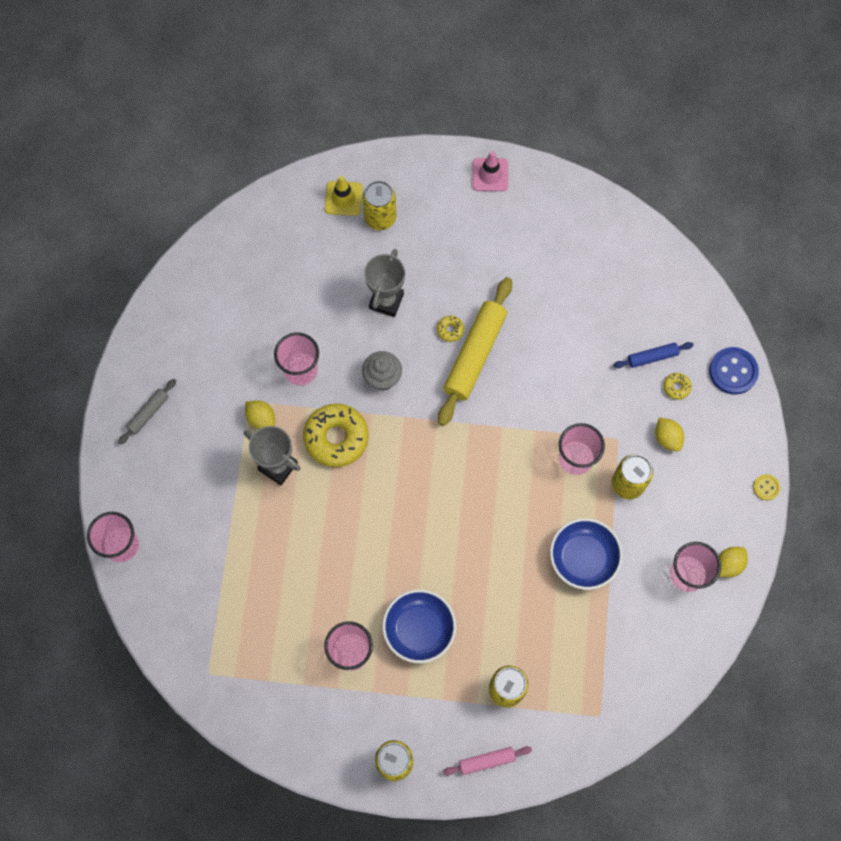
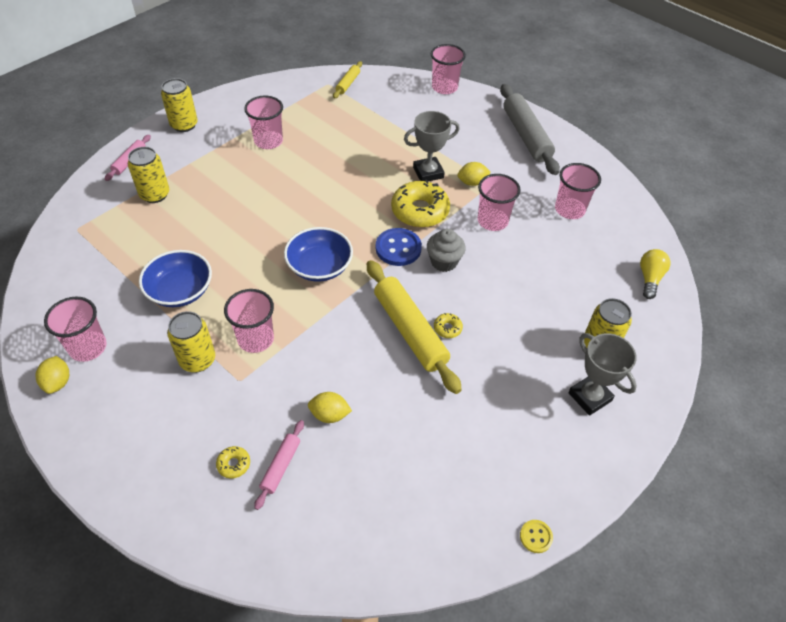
camera: 125 degrees right, 20 degrees down
grey rolling pin [118,379,176,445] -> grey rolling pin [500,84,560,175], size x2.02
yellow traffic cone [325,176,363,216] -> none
grey trophy [364,249,405,317] -> grey trophy moved to [568,333,637,416]
blue bowl [382,589,456,663] -> blue bowl moved to [284,227,353,282]
pink traffic cone [472,152,508,191] -> none
blue rolling pin [613,342,694,368] -> pink rolling pin [254,420,304,510]
yellow lemon [655,417,684,451] -> yellow lemon moved to [308,392,352,423]
blue button [709,347,759,395] -> blue button moved to [376,228,422,266]
yellow button [753,474,780,501] -> yellow button moved to [520,520,553,553]
none -> yellow rolling pin [333,61,362,98]
none -> pink cup [555,163,601,219]
none -> yellow light bulb [640,249,671,299]

